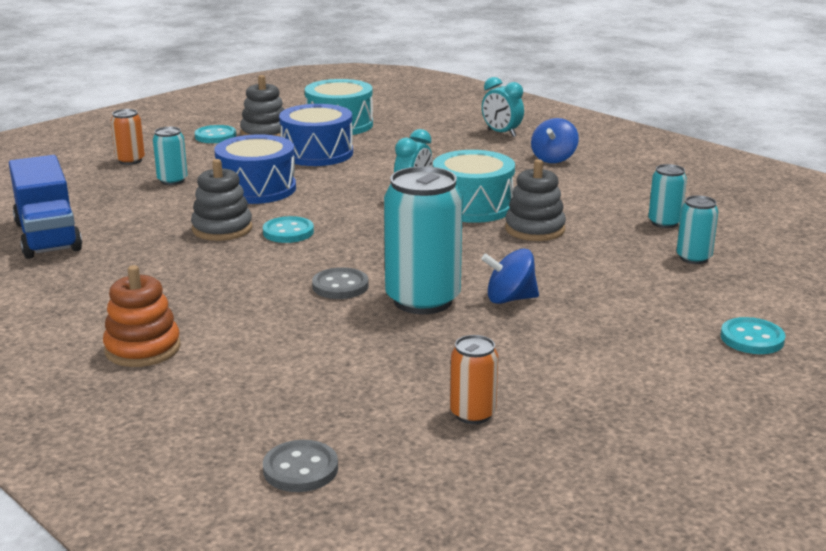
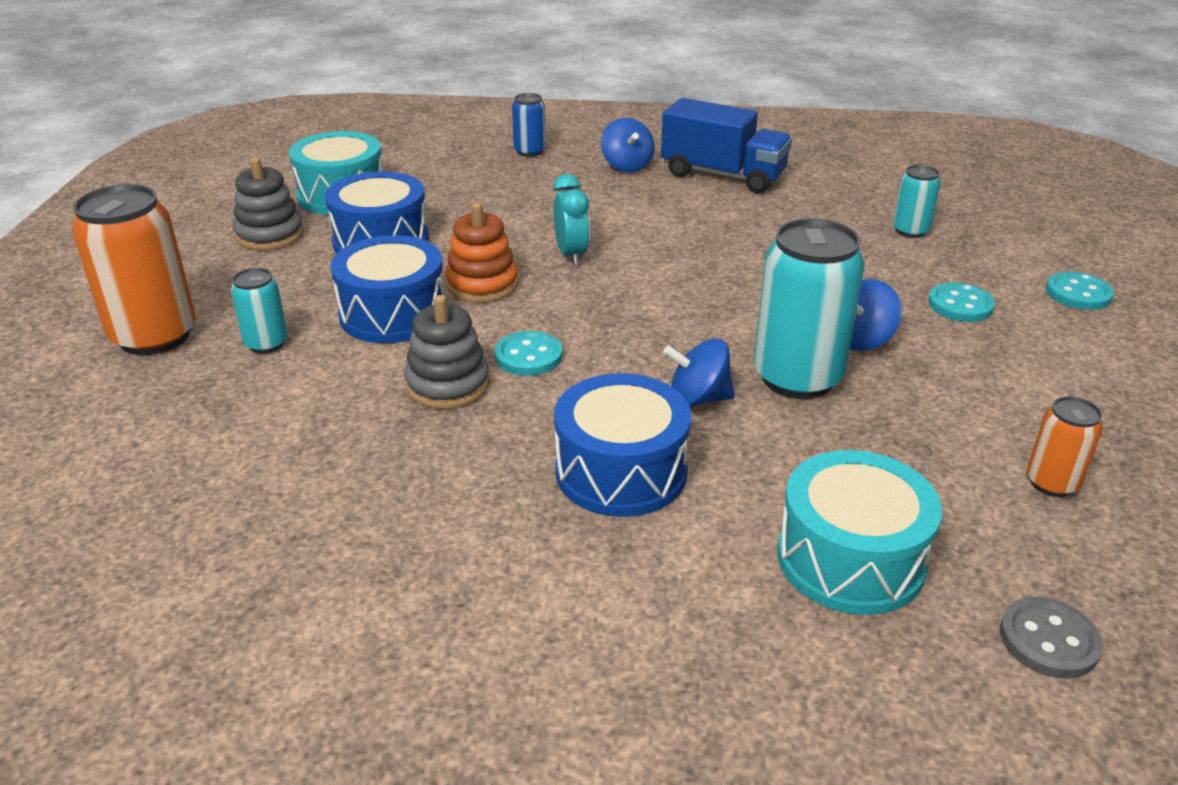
camera: 40 degrees left, 10 degrees up
blue truck [9,155,82,259] -> blue truck moved to [661,98,792,193]
orange stacking toy [103,265,181,367] -> orange stacking toy moved to [445,203,518,303]
orange can [111,109,145,165] -> orange can [72,184,196,355], size x1.96
turquoise button [195,125,236,143] -> turquoise button moved to [928,282,995,322]
grey button [312,267,369,299] -> blue spinning top [663,338,735,407]
turquoise drum [433,150,515,223] -> turquoise drum moved to [778,450,942,615]
turquoise clock [482,77,524,137] -> blue can [512,93,546,157]
grey stacking toy [505,159,566,241] -> none
turquoise can [648,164,687,228] -> none
none -> blue drum [554,373,691,517]

